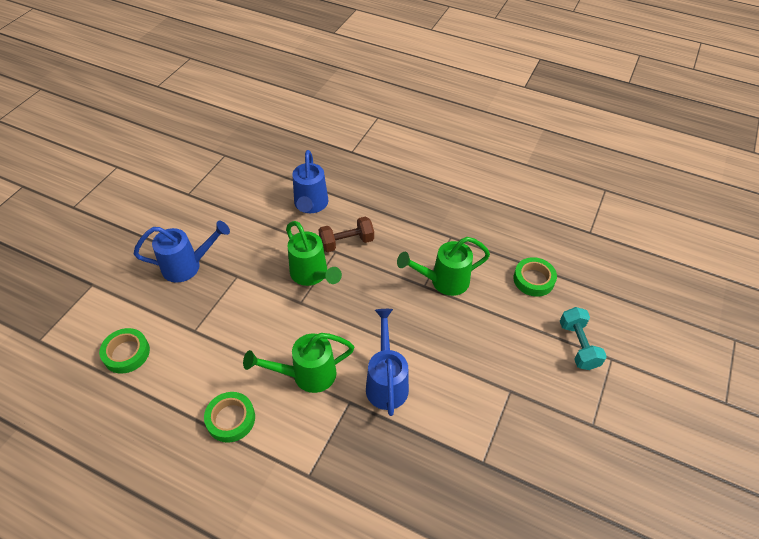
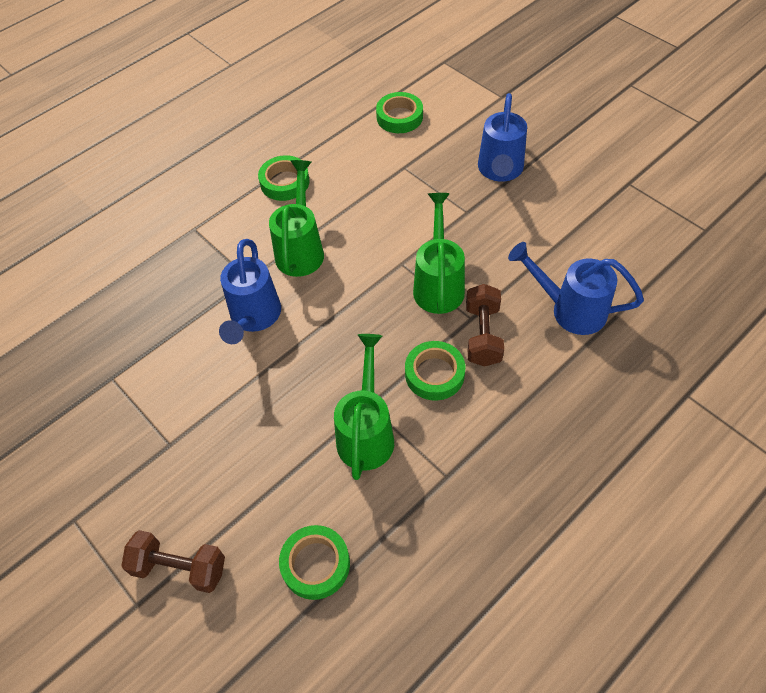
camera: 115 degrees right, 5 degrees up
green watering can [286,221,342,286] -> green watering can turned 105 degrees clockwise [413,193,465,314]
blue watering can [366,309,409,416] -> blue watering can turned 75 degrees clockwise [219,239,281,344]
turquoise dumbbell [560,307,607,370] -> brown dumbbell [121,530,225,593]
none -> green tape [405,341,465,401]

